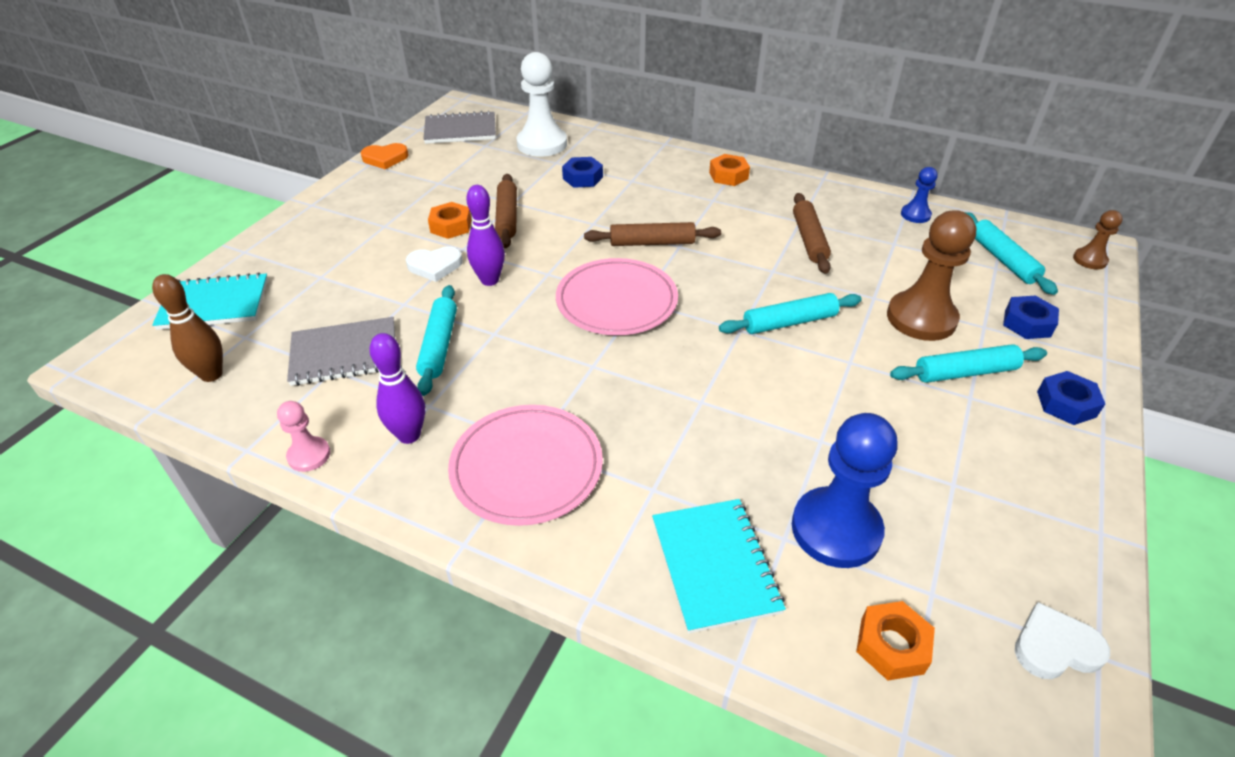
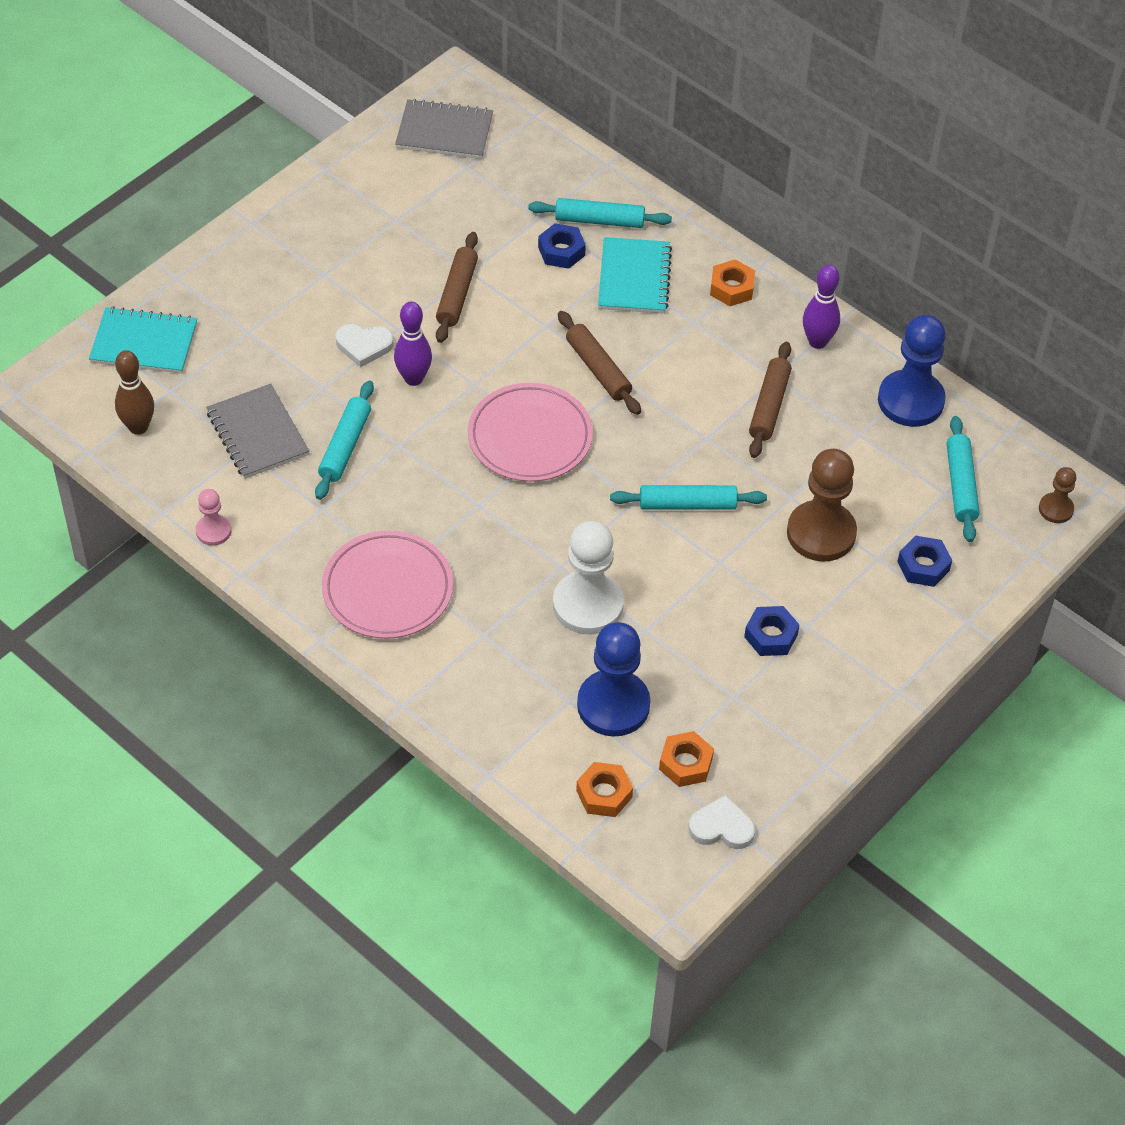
camera: 15 degrees right, 10 degrees up
grey notebook [287,317,395,386] -> grey notebook turned 60 degrees clockwise [206,384,309,479]
orange heart [361,143,409,169] -> none
purple bowling pin [370,333,425,444] -> purple bowling pin moved to [803,265,840,349]
orange nut [428,202,472,239] -> orange nut moved to [659,731,714,787]
white pawn [516,52,567,157] -> white pawn moved to [553,521,624,635]
brown rolling pin [584,222,721,246] -> brown rolling pin turned 45 degrees clockwise [558,311,641,415]
turquoise notebook [652,499,786,633] -> turquoise notebook moved to [598,237,672,314]
turquoise rolling pin [890,344,1047,383] -> turquoise rolling pin moved to [528,198,672,228]
blue pawn [901,167,937,223] -> blue pawn [878,315,946,427], size x1.98
blue nut [1037,371,1105,425] -> blue nut moved to [744,606,799,656]

